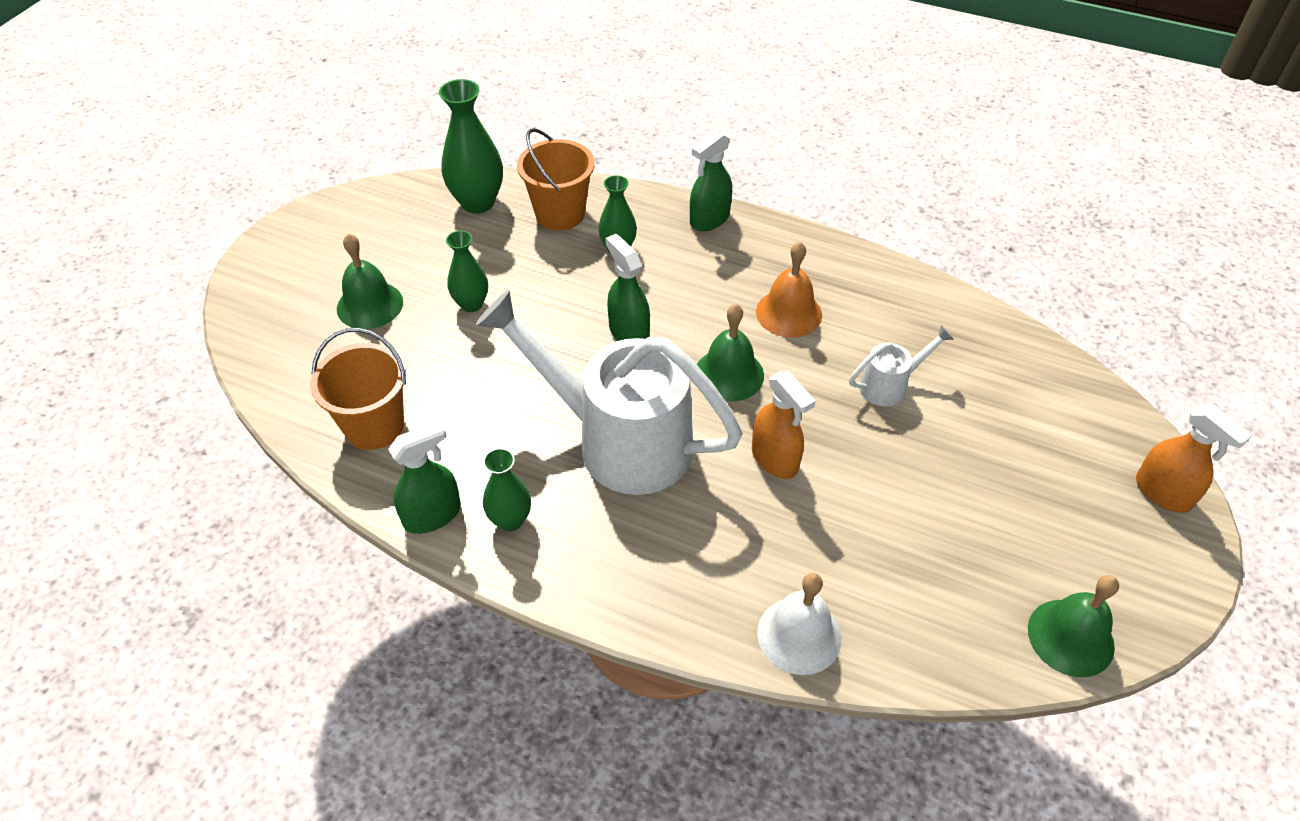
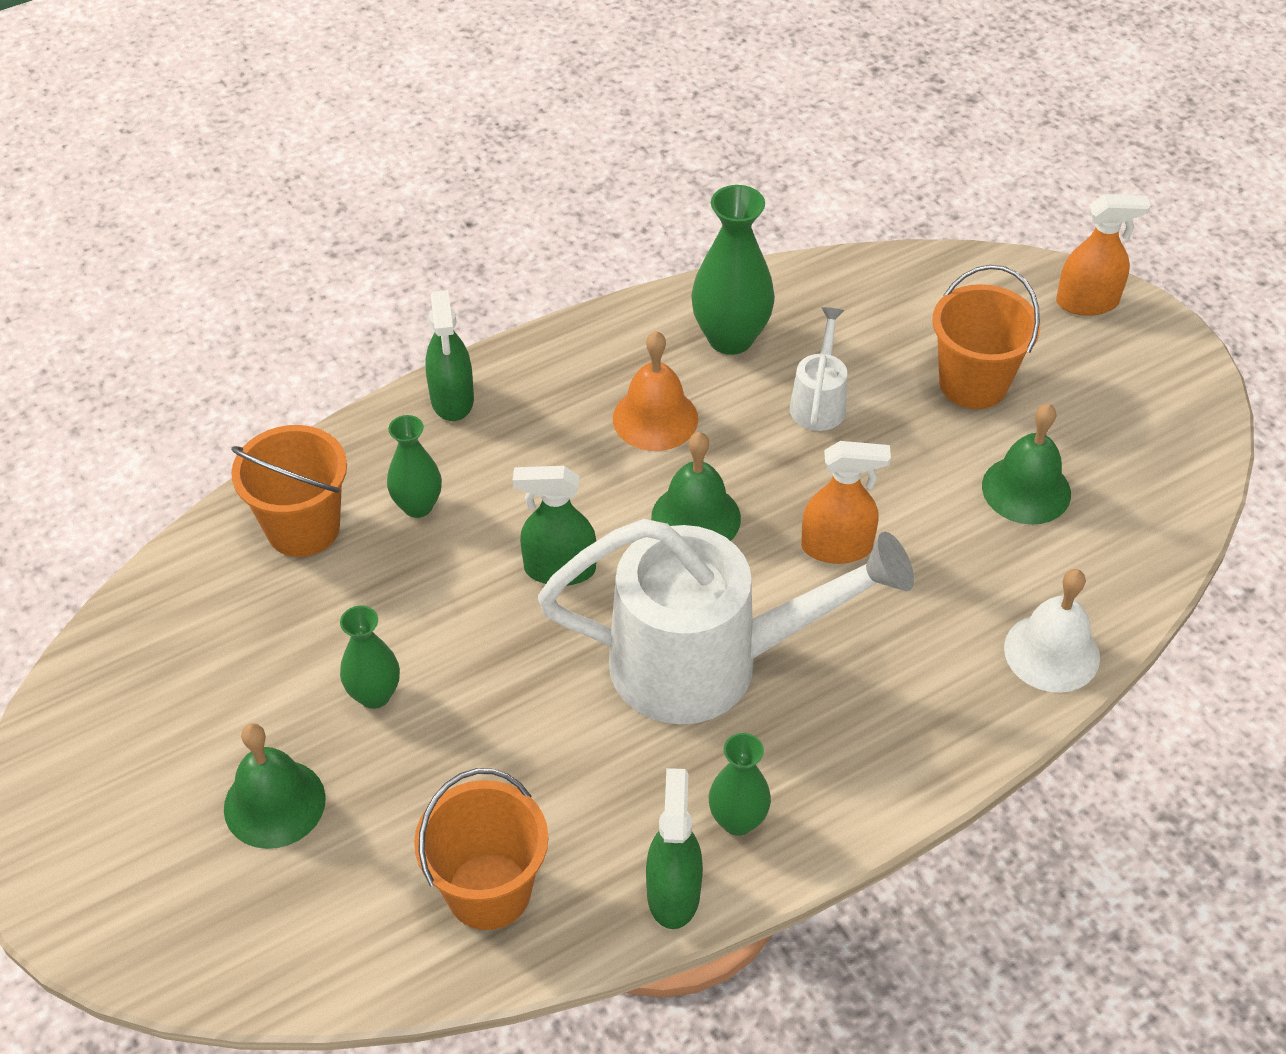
camera: 55 degrees left, 0 degrees up
green vase [439,79,503,213] -> green vase moved to [691,185,775,355]
white watering can [475,290,743,495] -> white watering can turned 150 degrees counterclockwise [538,519,914,725]
green bell [1028,575,1119,677] -> green bell moved to [982,403,1071,525]
none -> orange bucket [932,265,1040,409]

